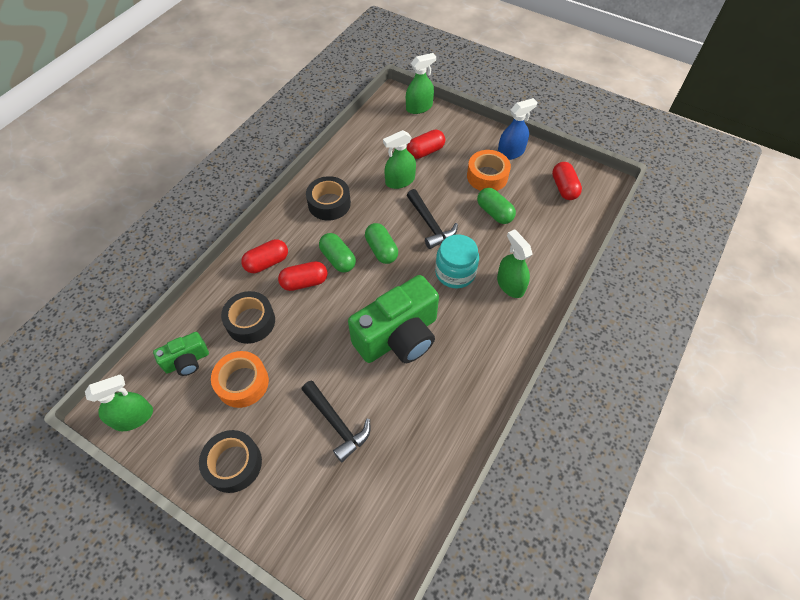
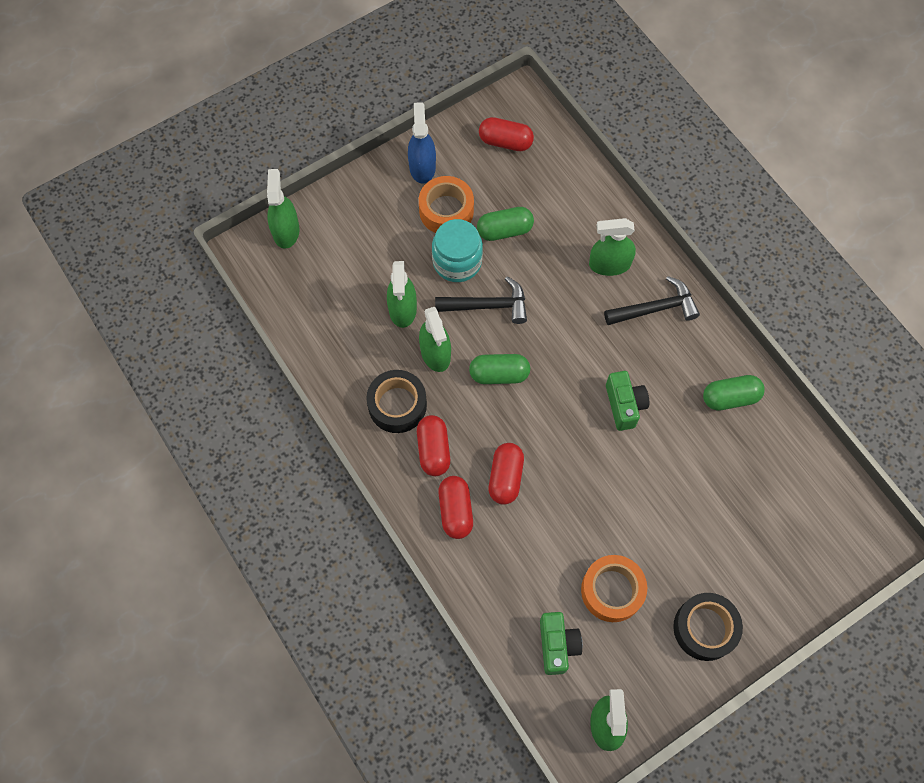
camera: 65 degrees left, 10 degrees up
black tape [221,291,275,344] -> none
black hammer [301,380,371,462] -> black hammer moved to [604,276,700,325]
green capsule [319,233,356,272] -> green capsule moved to [703,375,765,411]
green camera [348,275,439,363] -> green camera [606,371,649,431], size x0.51
red capsule [407,130,445,159] -> red capsule moved to [417,415,450,476]
turquoise jar [435,234,479,288] -> turquoise jar moved to [432,219,483,282]
none -> green spray bottle [419,307,451,372]

